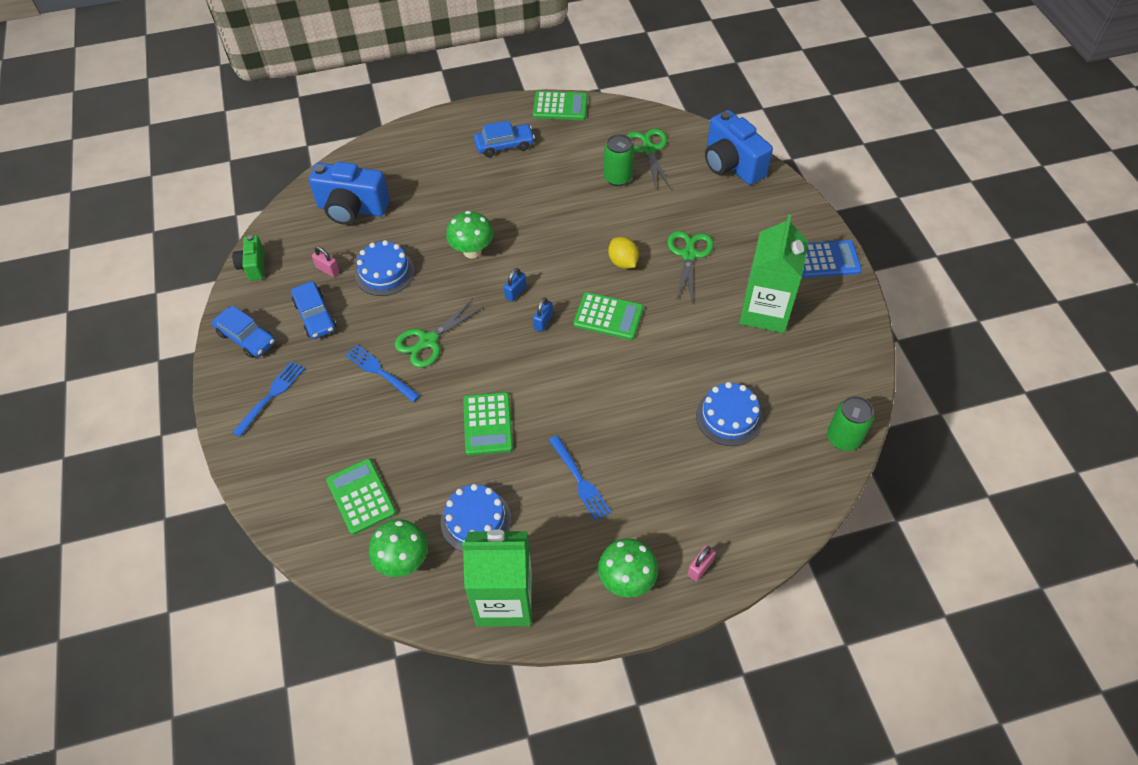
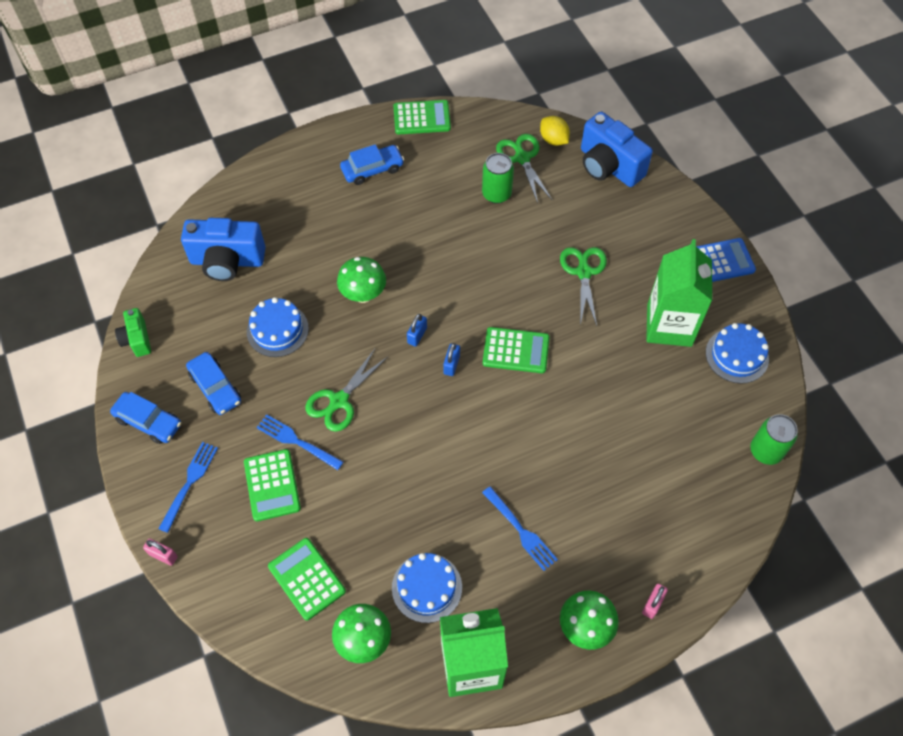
camera: 10 degrees left, 5 degrees up
pink padlock [312,246,339,277] -> pink padlock moved to [143,538,178,566]
green calculator [463,392,513,455] -> green calculator moved to [244,449,301,521]
yellow lemon [608,237,639,269] -> yellow lemon moved to [540,116,570,146]
blue cake [696,382,763,446] -> blue cake moved to [706,323,769,384]

